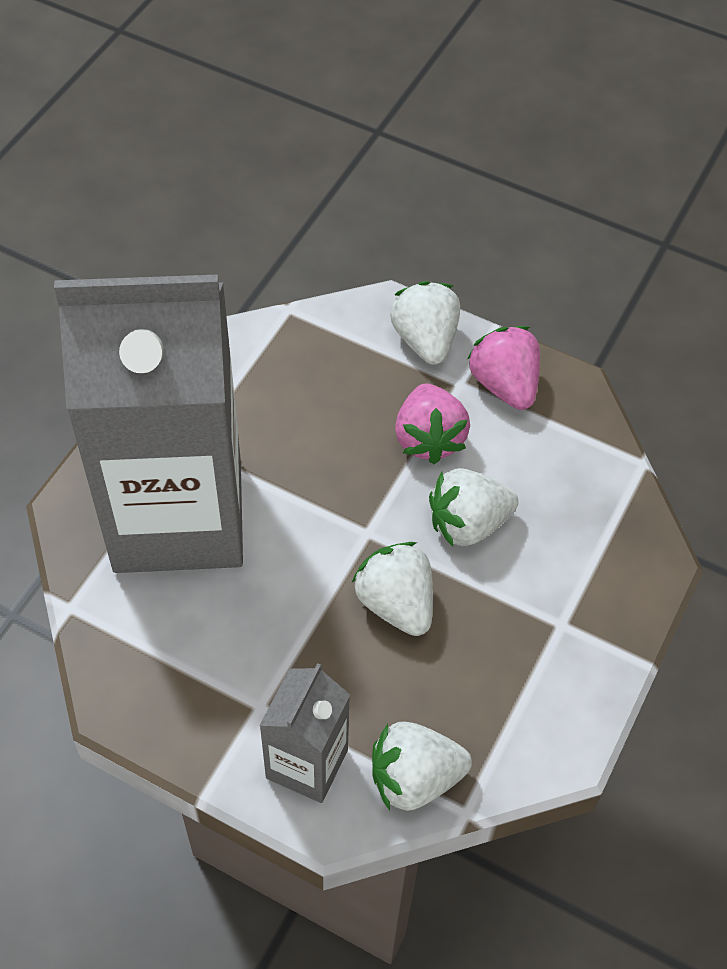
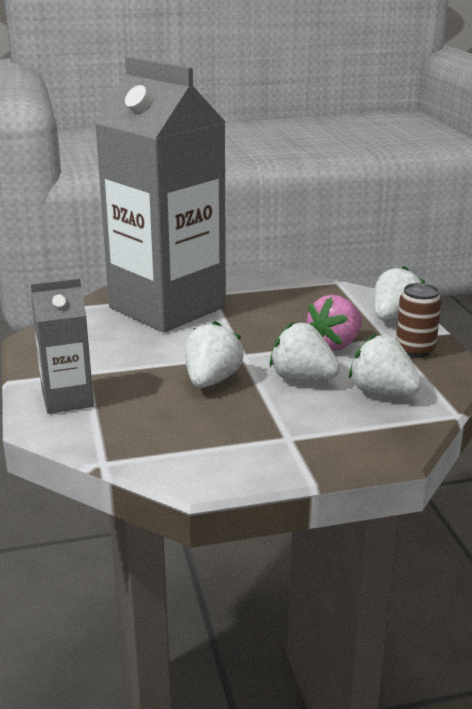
camera: 50 degrees right, 30 degrees down
white strawberry [372,722,472,811] -> white strawberry moved to [349,333,422,396]
pink strawberry [468,326,540,410] -> brown can [396,283,442,357]

